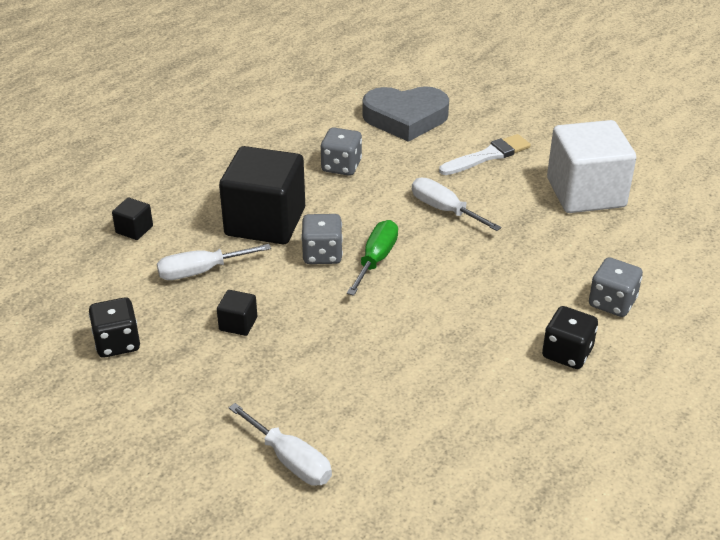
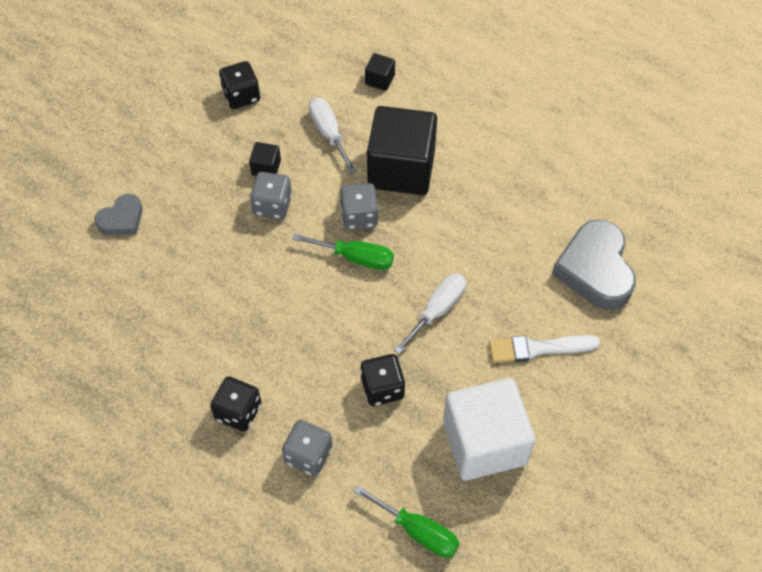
camera: 85 degrees right, 20 degrees up
white screwdriver [229,403,332,486] -> grey heart [95,194,143,235]
grey dice [320,127,362,176] -> grey dice moved to [250,172,292,219]
white brush [439,134,531,175] -> white brush turned 120 degrees clockwise [489,335,600,363]
none -> green screwdriver [354,485,459,558]
none -> black dice [360,354,405,406]

